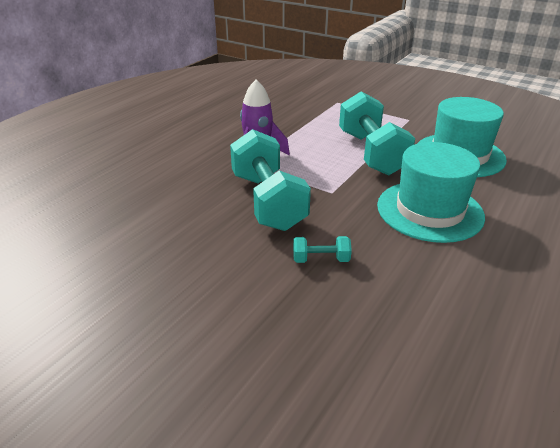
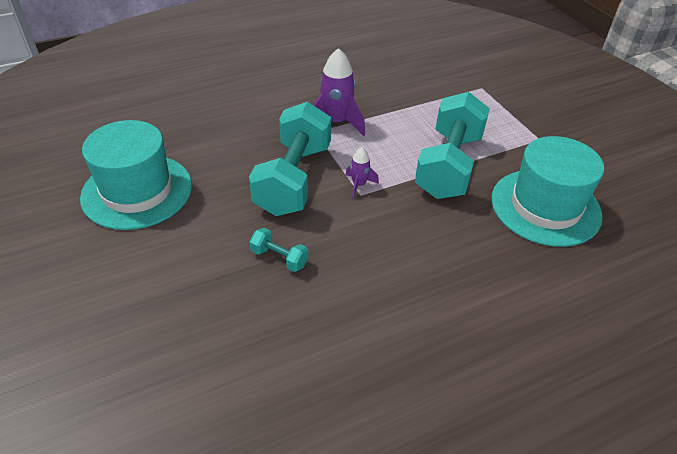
camera: 30 degrees right, 10 degrees up
turquoise hat [377,142,485,243] -> turquoise hat moved to [80,120,192,230]
none -> purple rocket [346,147,379,198]

